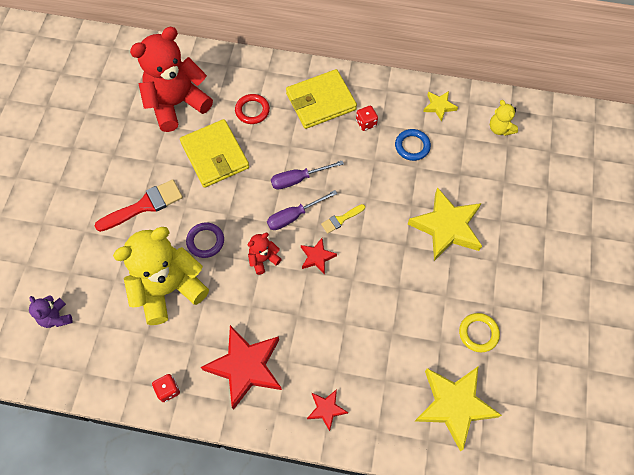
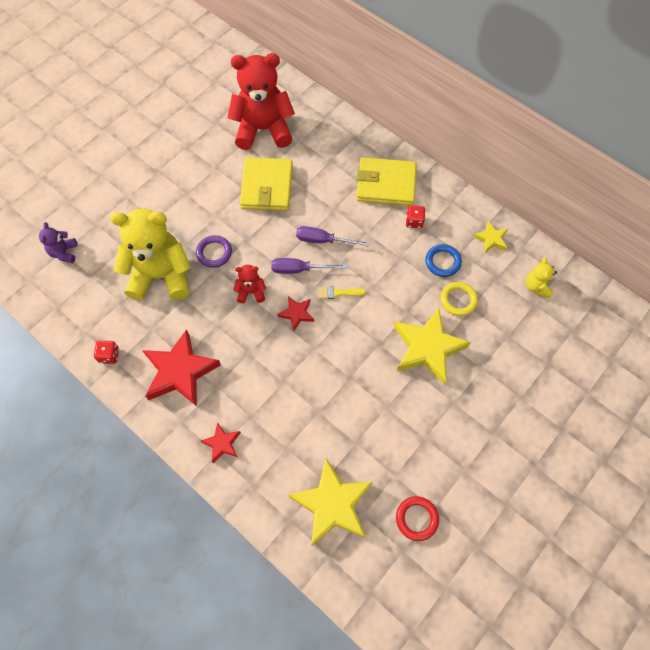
camera: 30 degrees right, 0 degrees up
red brush [95,179,183,232] -> none
red ring [235,94,270,124] -> red ring moved to [396,496,439,541]
yellow ring [459,313,500,352] -> yellow ring moved to [440,282,478,316]

